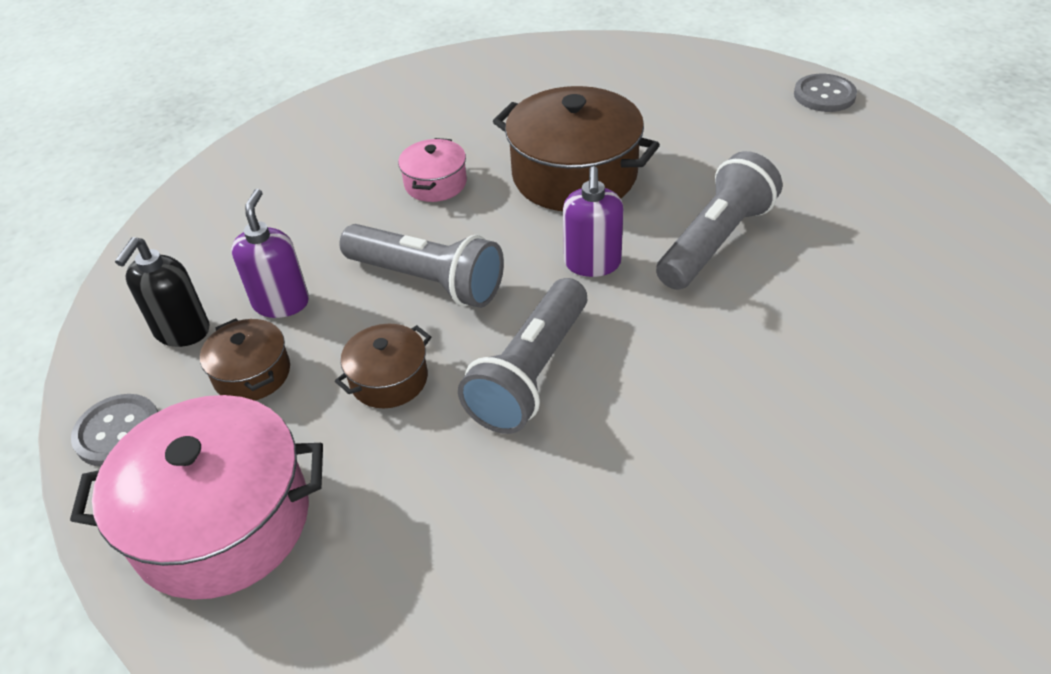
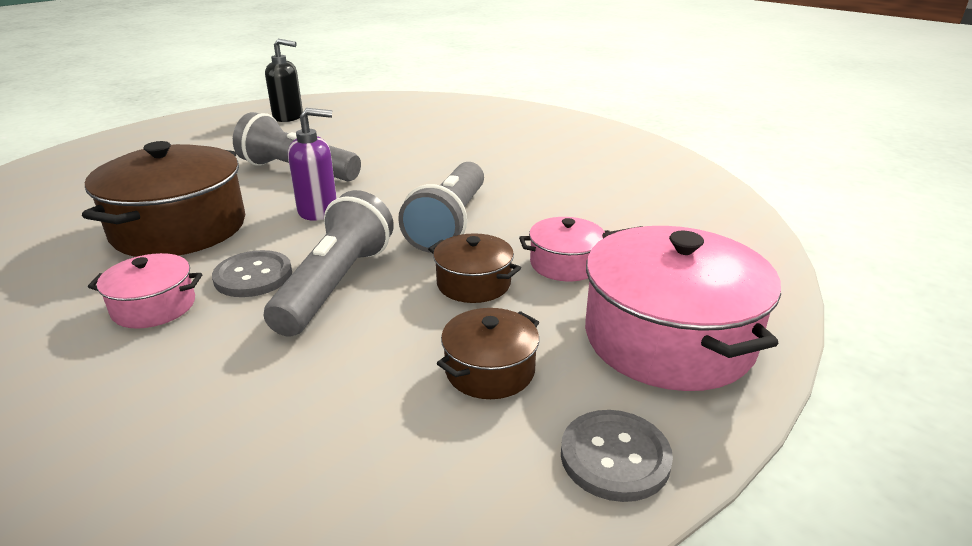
camera: 105 degrees left, 15 degrees down
black soap dispenser [115,237,209,347] -> black soap dispenser moved to [265,39,303,122]
purple soap dispenser [231,189,309,318] -> none
grey flashlight [458,278,587,434] -> grey flashlight turned 90 degrees clockwise [398,162,484,253]
grey button [794,74,857,112] -> grey button moved to [212,250,292,297]
none -> pink pot [519,217,610,282]

